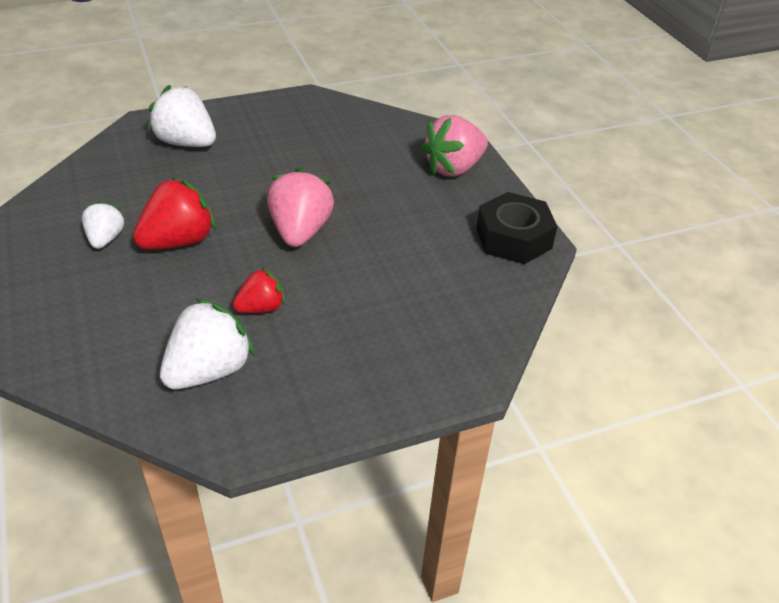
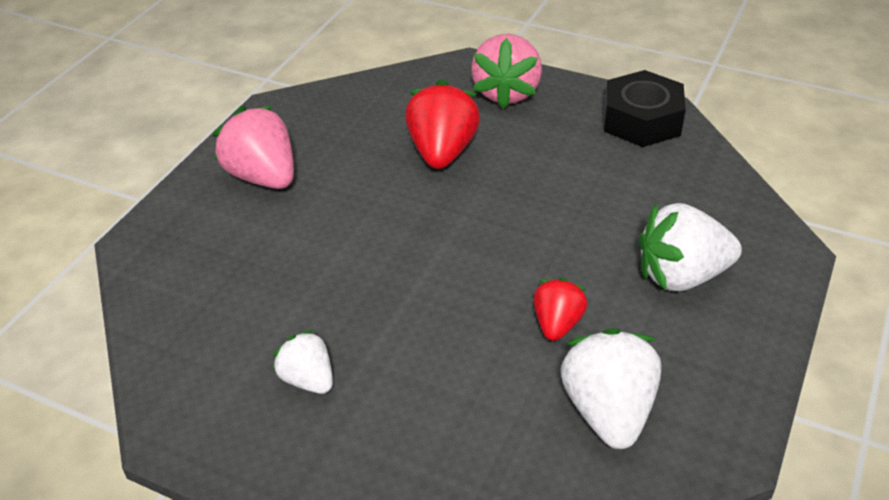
camera: 40 degrees left, 0 degrees up
red strawberry [133,177,216,250] -> red strawberry moved to [405,80,480,169]
white strawberry [148,85,216,147] -> white strawberry moved to [638,203,742,291]
pink strawberry [267,167,334,247] -> pink strawberry moved to [212,106,294,189]

